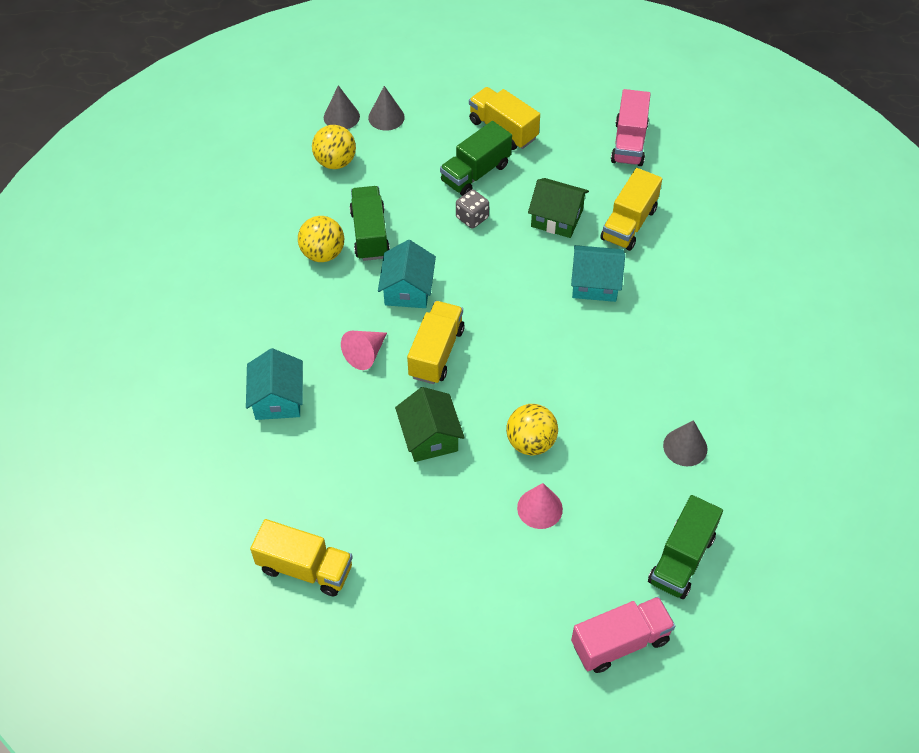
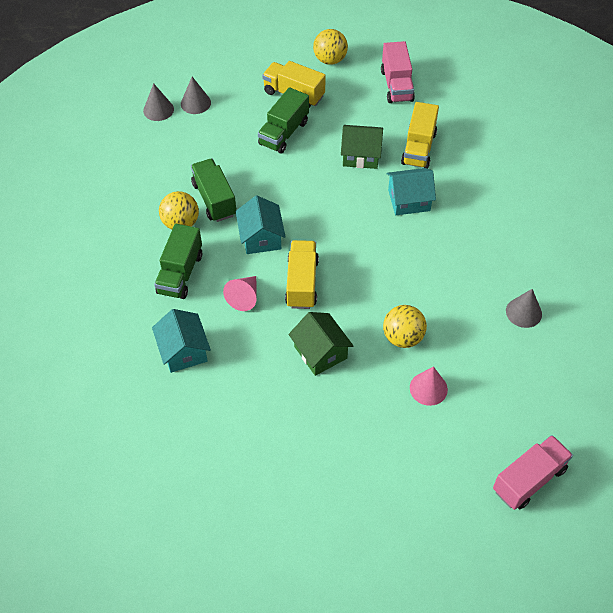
camera: 15 degrees left, 0 degrees up
yellow truck [250,519,353,596] -> none
yellow ball [312,125,356,169] -> yellow ball moved to [313,29,348,65]
grey dice [456,189,489,229] -> none
green truck [648,495,723,599] -> green truck moved to [154,224,202,299]

